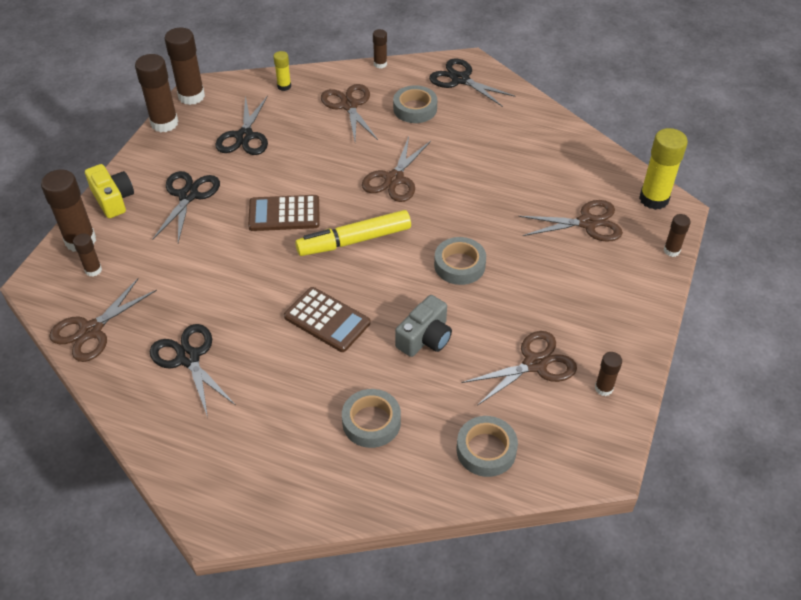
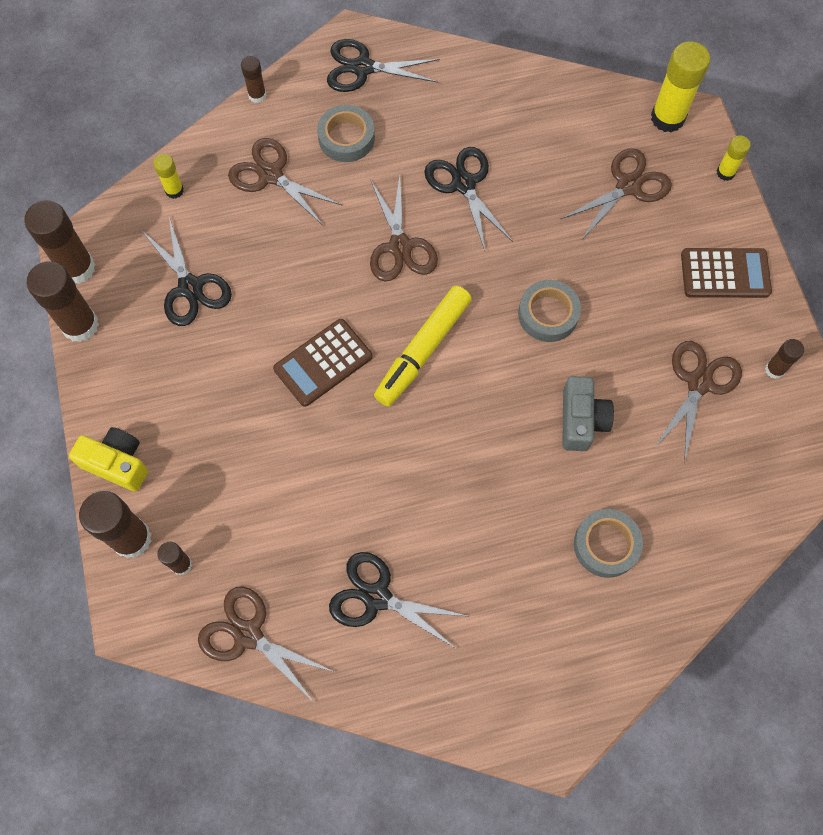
camera: 35 degrees left, 20 degrees up
brown scissors [49,278,157,362] -> brown scissors turned 120 degrees clockwise [198,586,334,701]
black scissors [153,171,220,243] -> black scissors moved to [424,147,513,251]
brown calculator [284,287,371,352] -> brown calculator moved to [681,248,772,298]
grey tape [457,416,518,477] -> none
brown glue stick [664,214,691,257] -> yellow glue stick [717,135,751,181]

